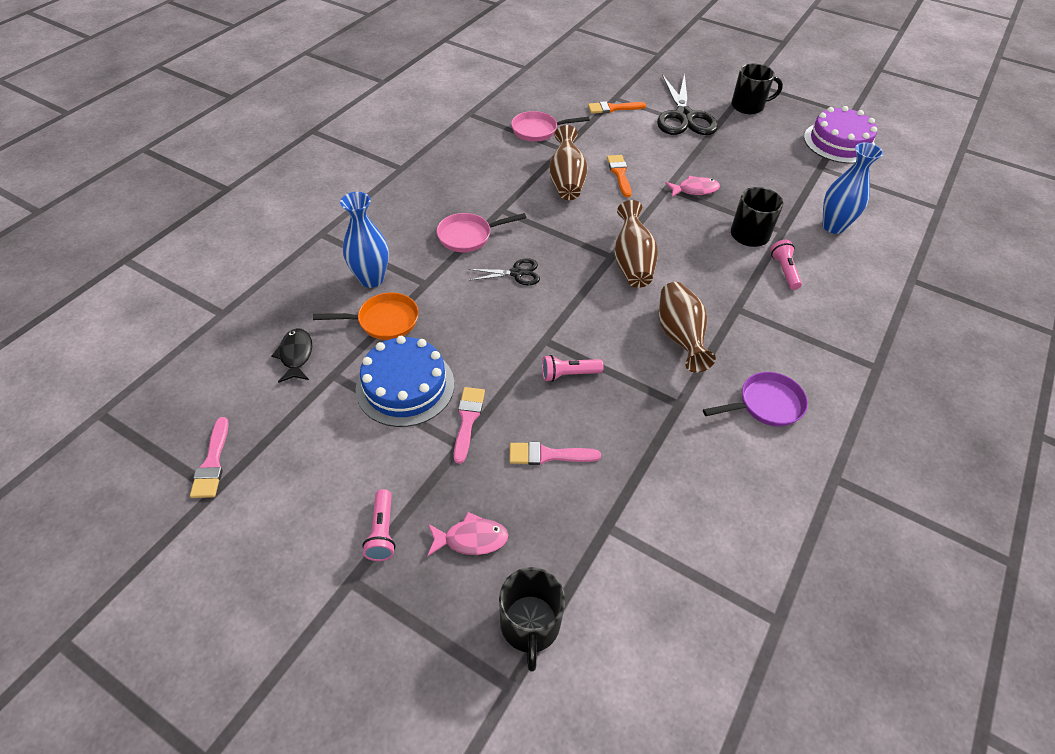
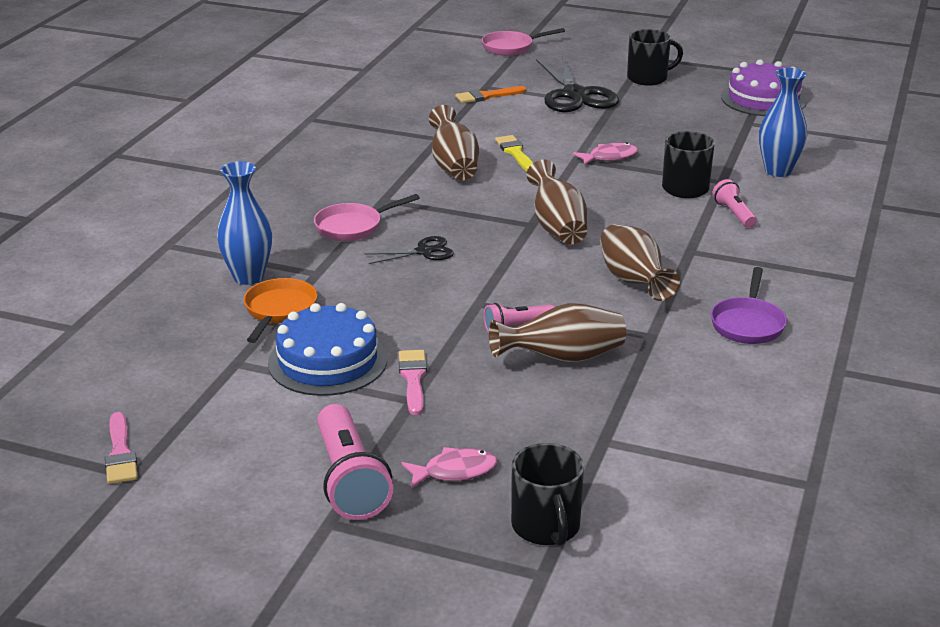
camera: 10 degrees left, 20 degrees down
black fish [272,328,312,383] -> none
orange pan [313,292,419,340] -> orange pan turned 60 degrees counterclockwise [244,278,317,343]
pink flashlight [362,489,395,561] -> pink flashlight [317,404,393,520], size x1.81
pink brush [509,442,601,465] -> none
pink pan [511,111,590,142] -> pink pan moved to [482,28,565,56]
orange brush [607,155,632,197] -> yellow brush [495,135,533,171]
purple pan [703,372,808,427] -> purple pan turned 135 degrees clockwise [711,267,787,344]
none -> brown vase [489,303,626,363]

